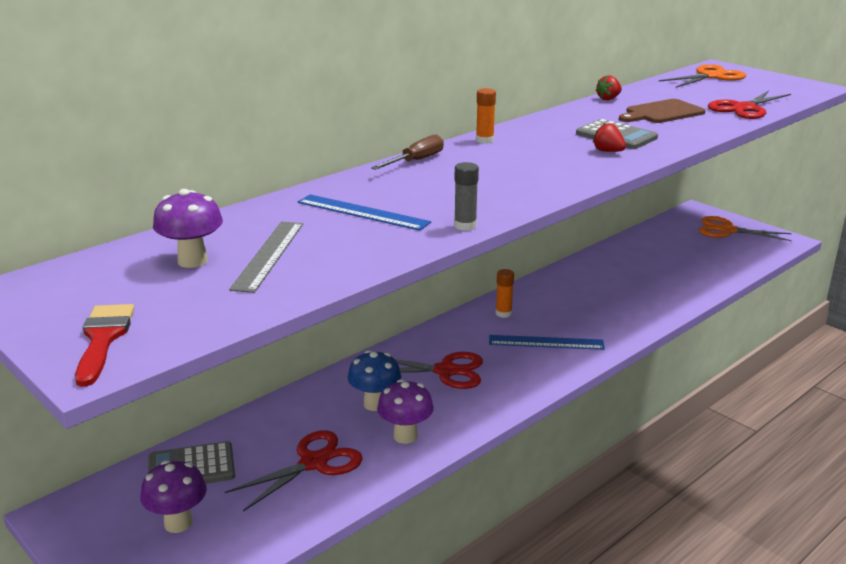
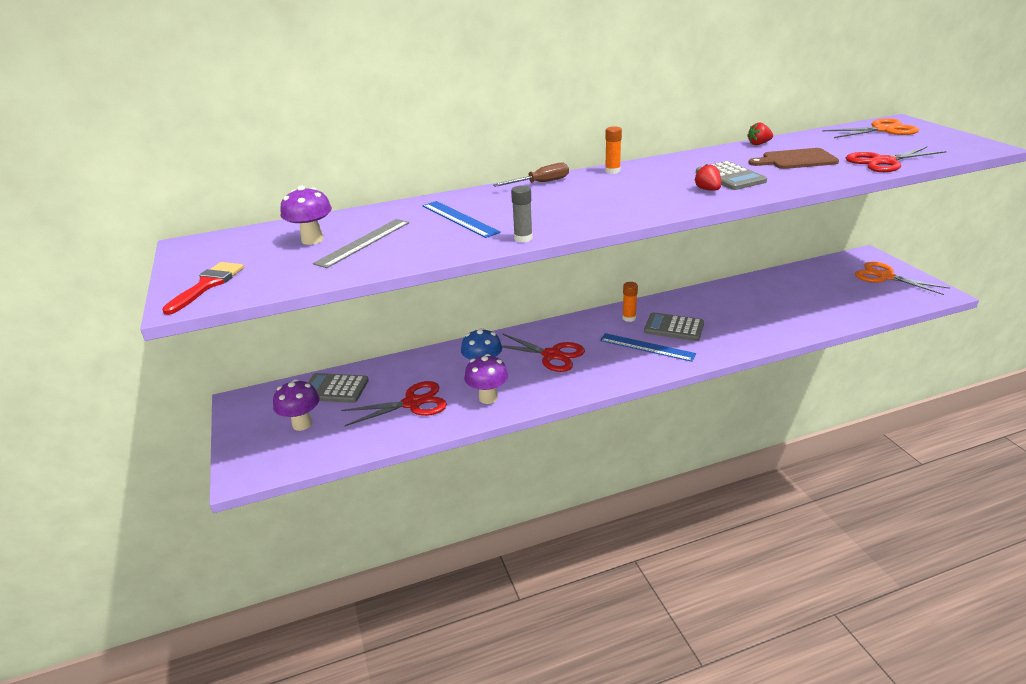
camera: 25 degrees right, 5 degrees up
none -> grey calculator [644,312,704,341]

